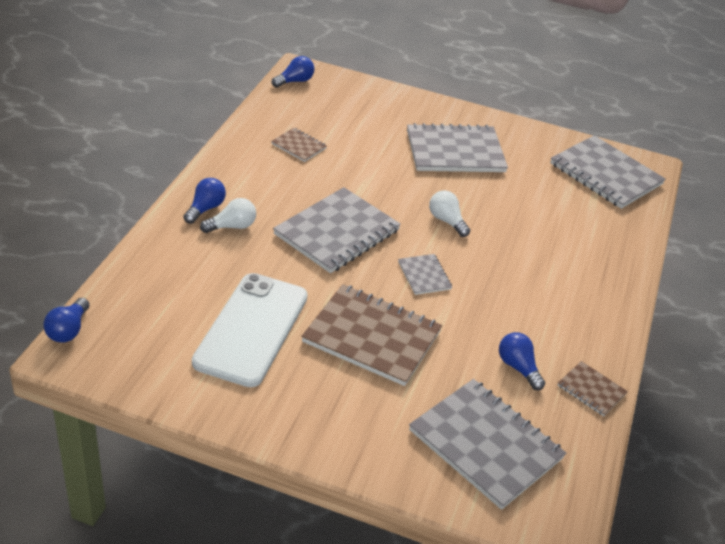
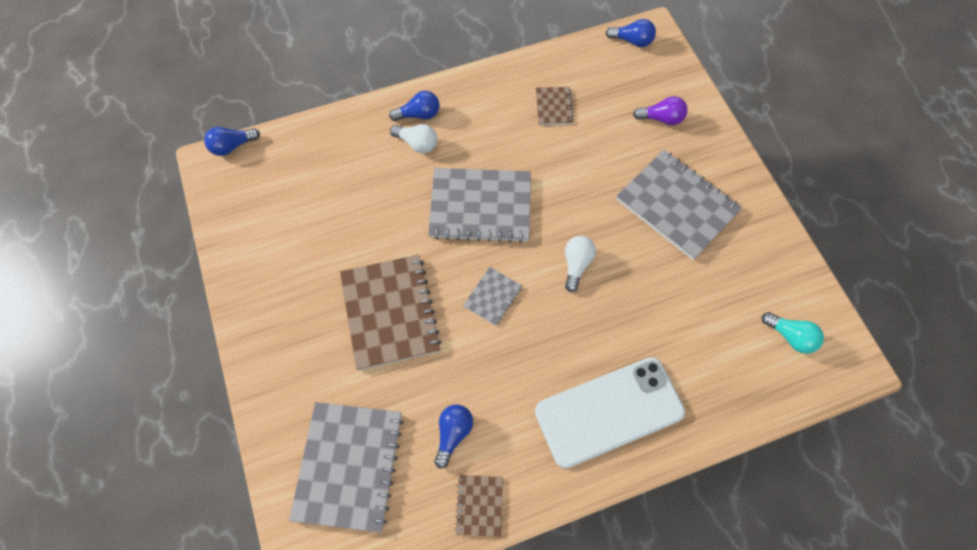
camera: 55 degrees right, 25 degrees up
white phone [192,273,308,387] -> white phone moved to [535,357,685,468]
grey notebook [550,135,666,209] -> turquoise light bulb [762,312,824,354]
none -> purple light bulb [633,96,688,125]

